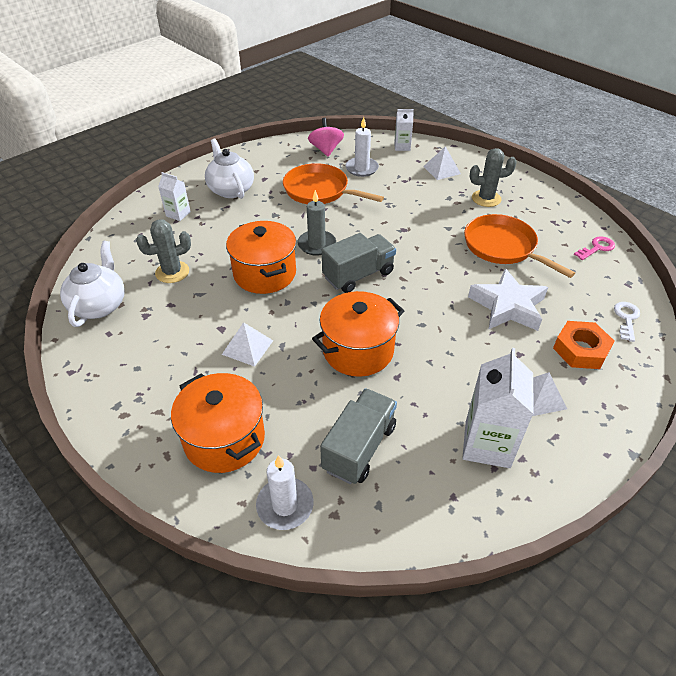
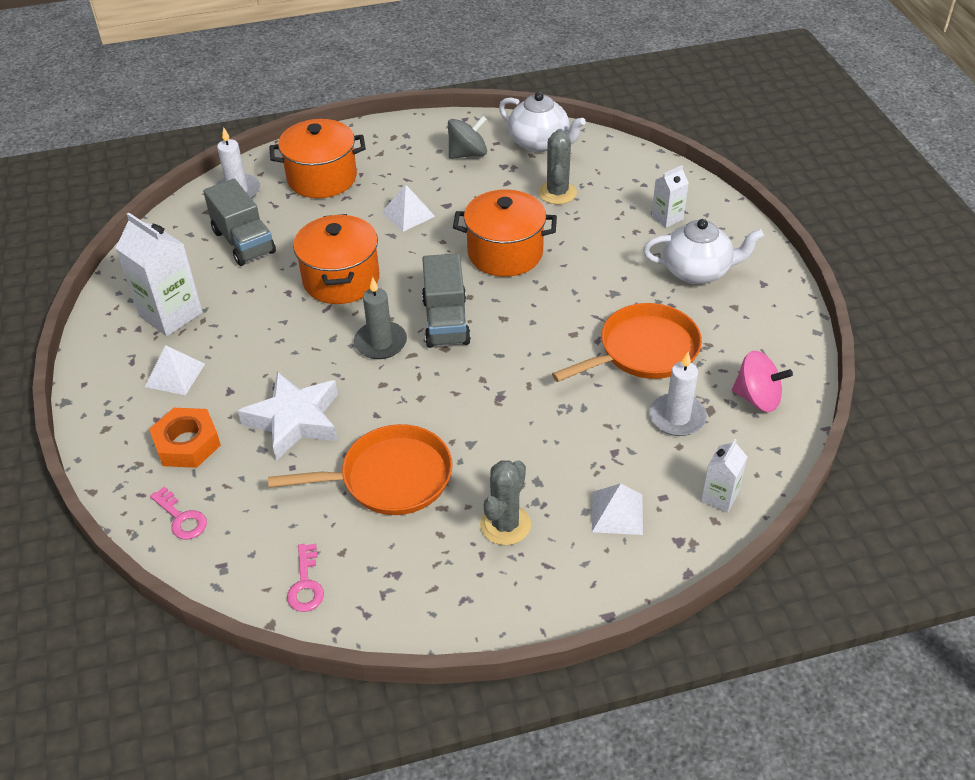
camera: 120 degrees right, 0 degrees up
grey candle [297,190,336,255] -> grey candle moved to [354,277,407,359]
white key [614,302,640,342] -> pink key [150,486,207,539]
none -> grey spinning top [448,116,487,159]

